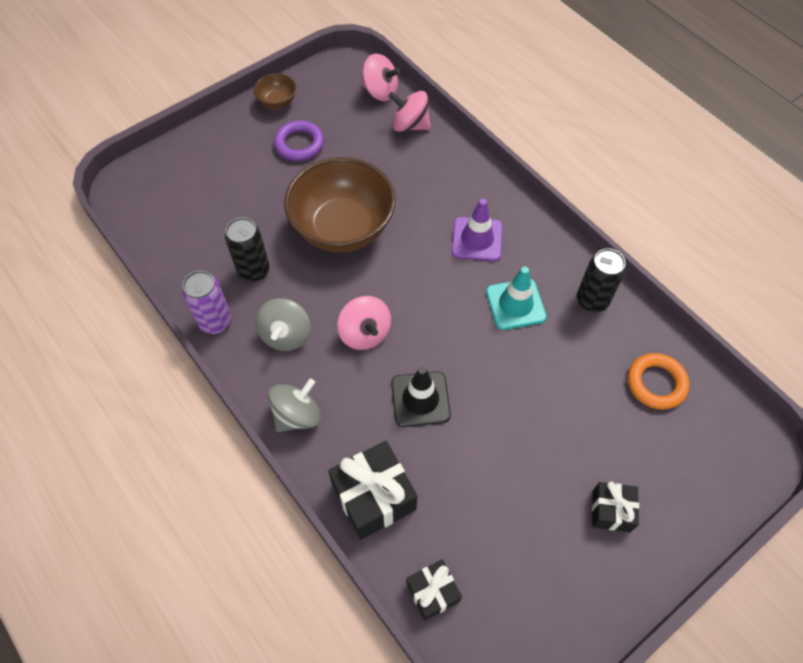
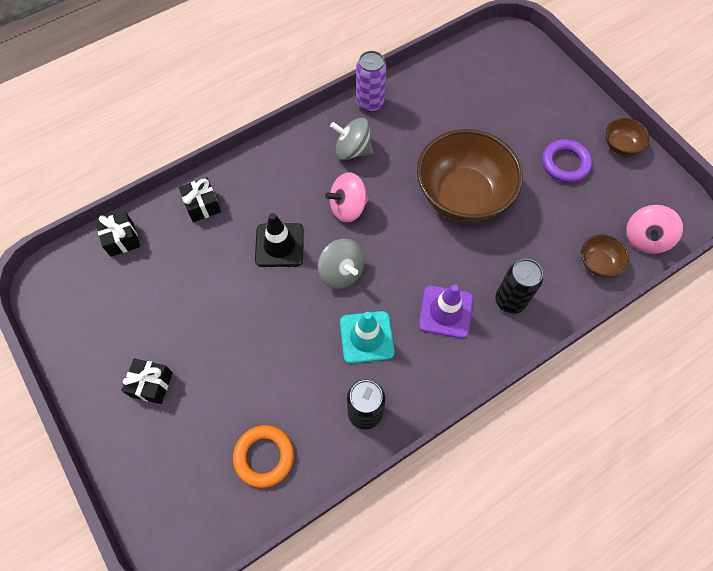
camera: 95 degrees right, 5 degrees up
black can [225,217,270,282] -> black can moved to [495,259,543,314]
grey spinning top [268,379,321,432] -> grey spinning top moved to [318,239,364,289]
black gift [328,441,417,540] -> black gift [179,177,221,222], size x0.60
pink spinning top [389,91,431,132] -> brown bowl [581,234,629,277]

